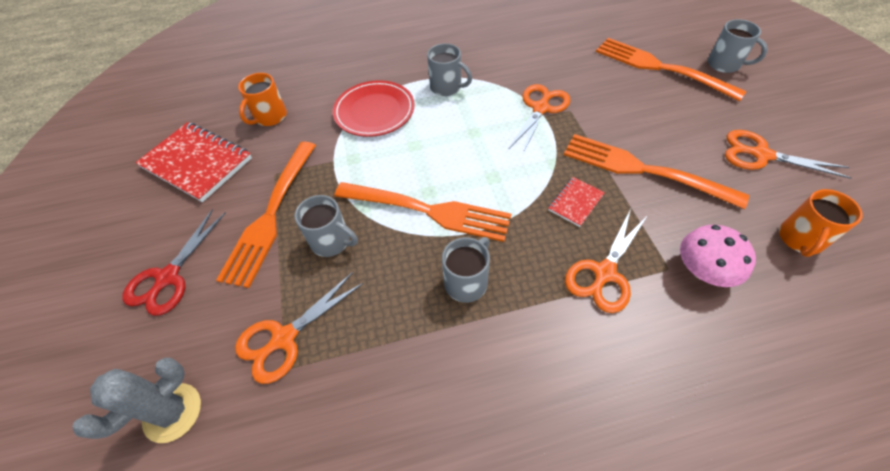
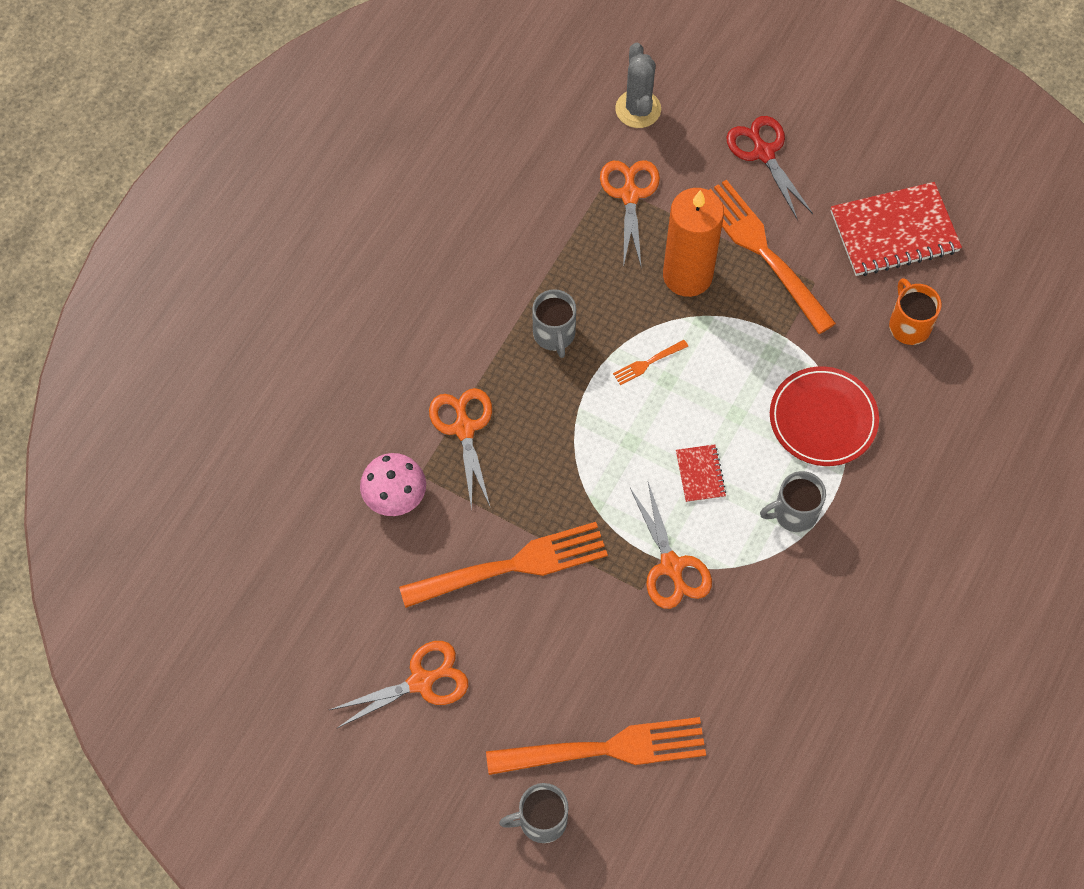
camera: 130 degrees right, 10 degrees up
grey mug [294,195,358,257] -> orange candle [663,188,724,297]
orange fork [334,182,511,242] -> orange fork [613,340,688,385], size x0.41
red notebook [548,177,605,227] -> red notebook moved to [676,444,726,503]
orange mug [779,189,863,257] -> none

